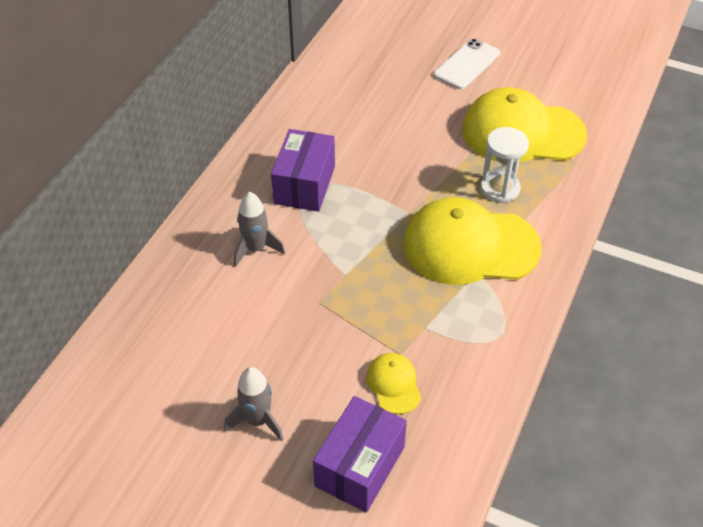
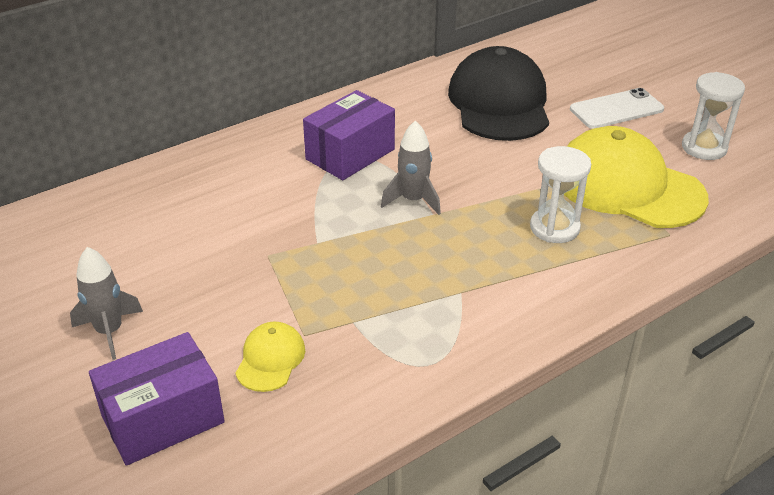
camera: 30 degrees right, 10 degrees down
grey rocket [234,192,285,267] -> grey rocket moved to [381,120,441,215]
yellow cap [403,197,542,285] -> none
none -> black cap [448,46,549,141]
none -> white hourglass [682,72,745,160]

